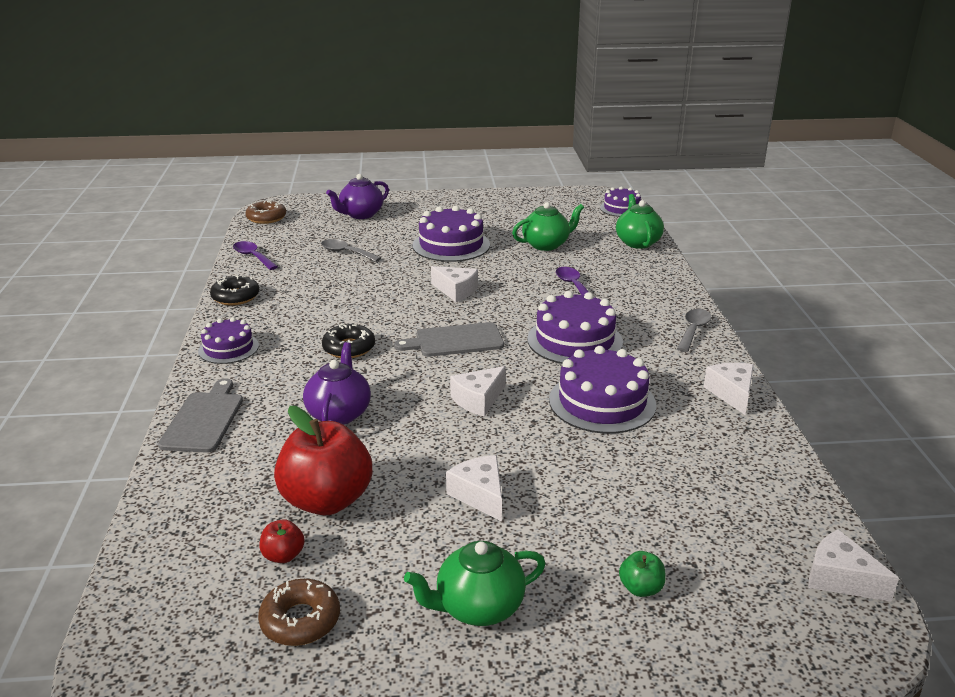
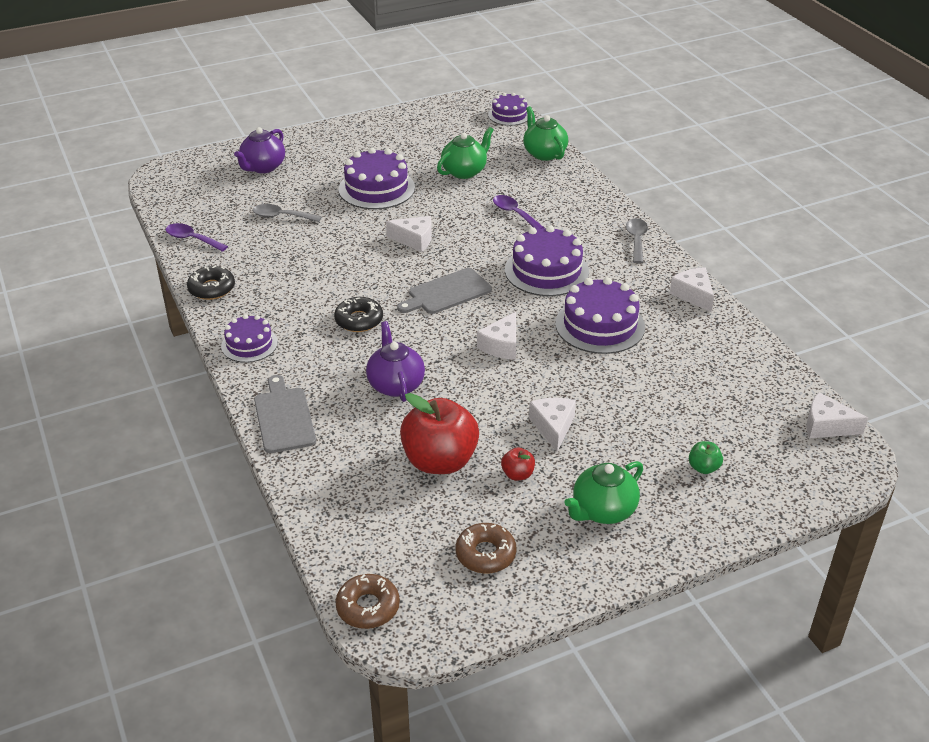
camera: 20 degrees left, 10 degrees up
brown donut [246,200,286,224] -> brown donut moved to [336,574,400,629]
red apple [259,519,305,563] -> red apple moved to [501,447,535,481]
white cheese [446,455,502,522] -> white cheese turned 45 degrees clockwise [529,398,576,452]

